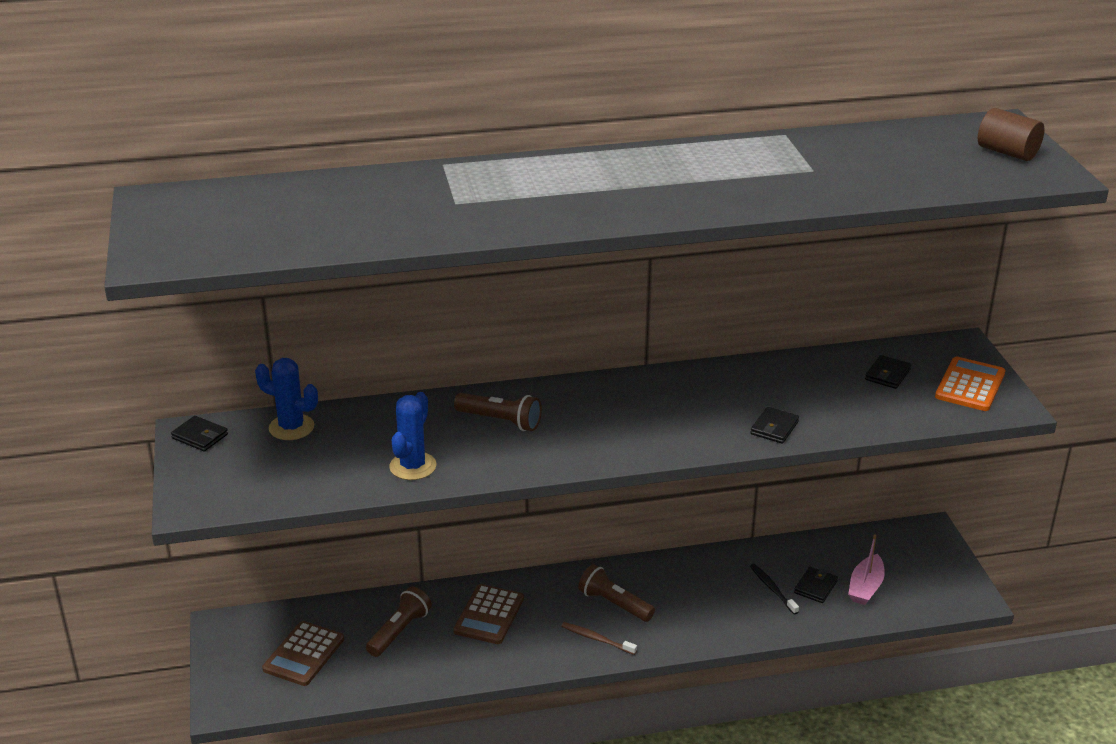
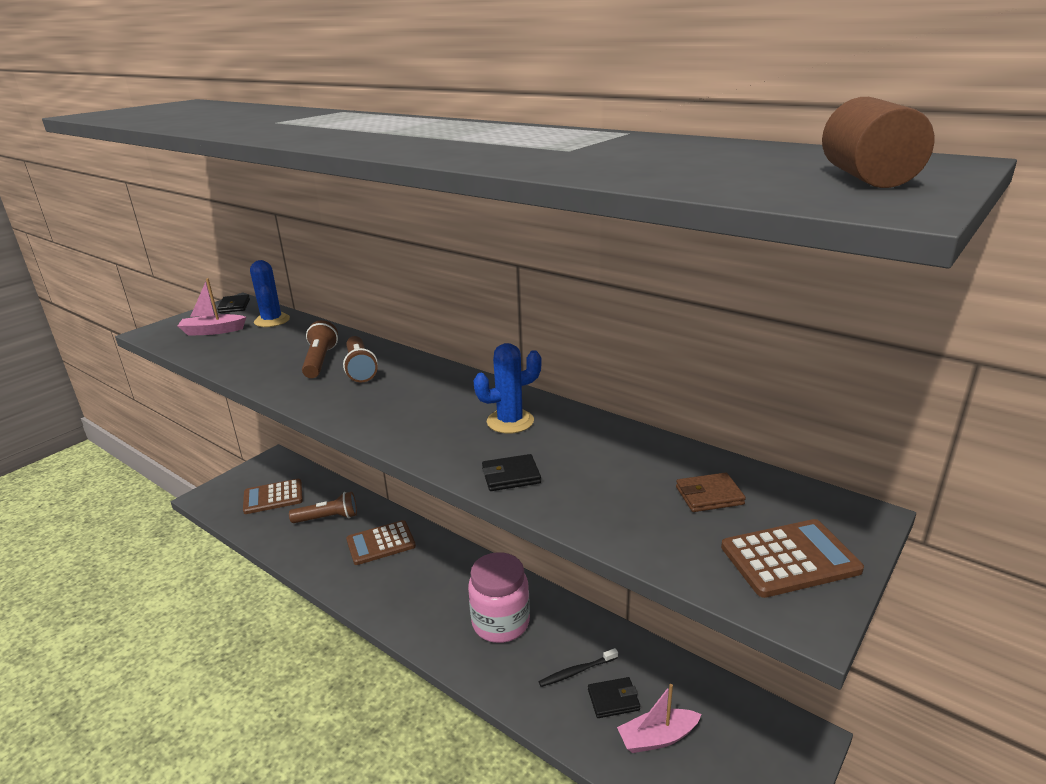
camera: 50 degrees right, 5 degrees down
blue cactus [389,392,436,480] -> blue cactus moved to [474,343,542,434]
brown toothbrush [561,622,637,655] -> none
brown flashlight [578,564,655,622] -> brown flashlight moved to [302,320,338,378]
black toothbrush [750,564,799,615] -> black toothbrush turned 135 degrees counterclockwise [539,648,618,687]
black wallet [865,355,911,389] -> brown wallet [676,472,746,512]
orange calculator [935,357,1005,411] -> brown calculator [721,519,864,598]
none -> pink boat [177,278,246,336]
none -> pink jar [468,552,530,643]

